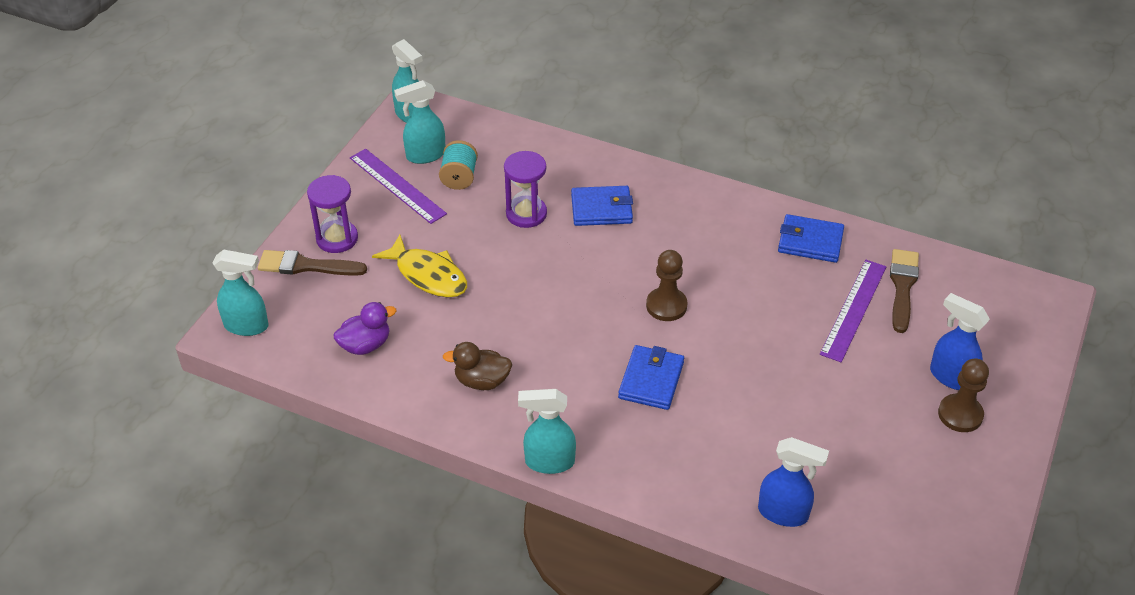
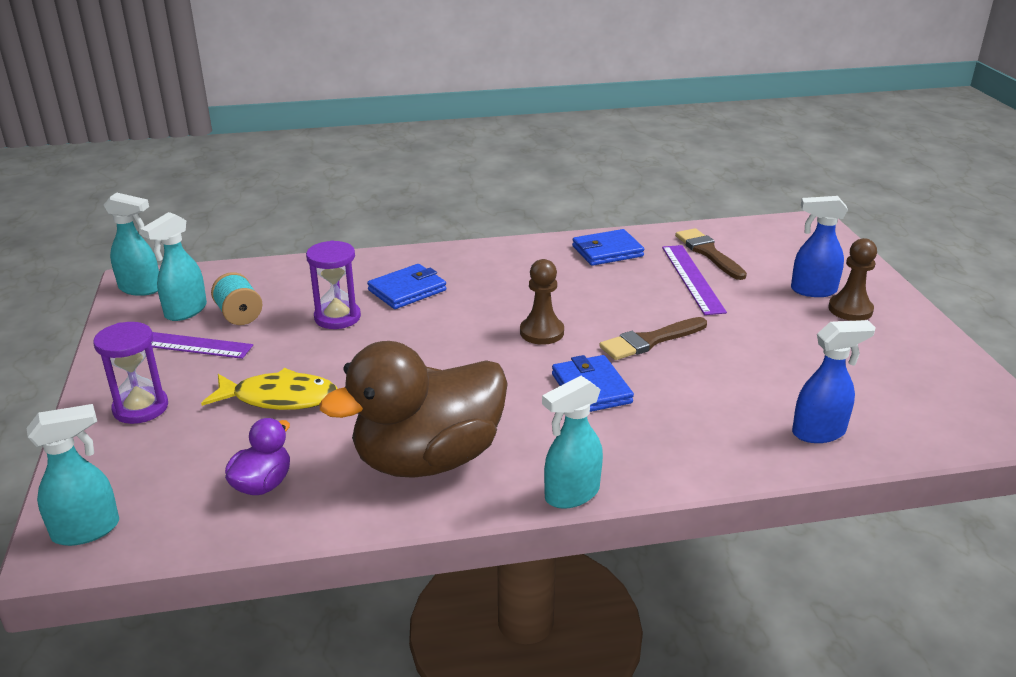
camera: 35 degrees left, 15 degrees down
brown brush [258,250,367,276] -> brown brush moved to [599,317,707,360]
brown duck [443,342,512,390] -> brown duck [319,341,508,478], size x2.24

